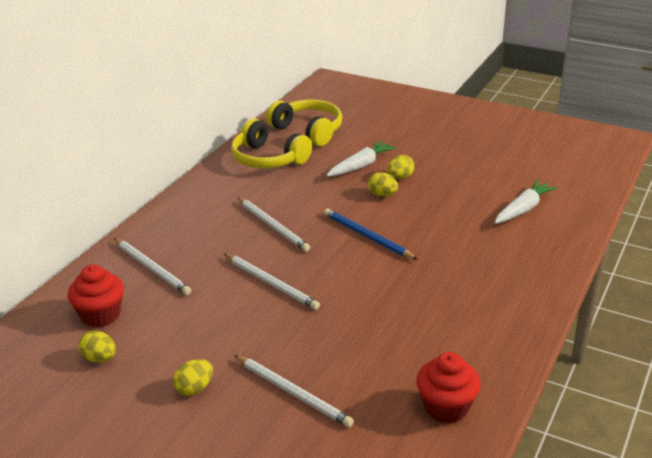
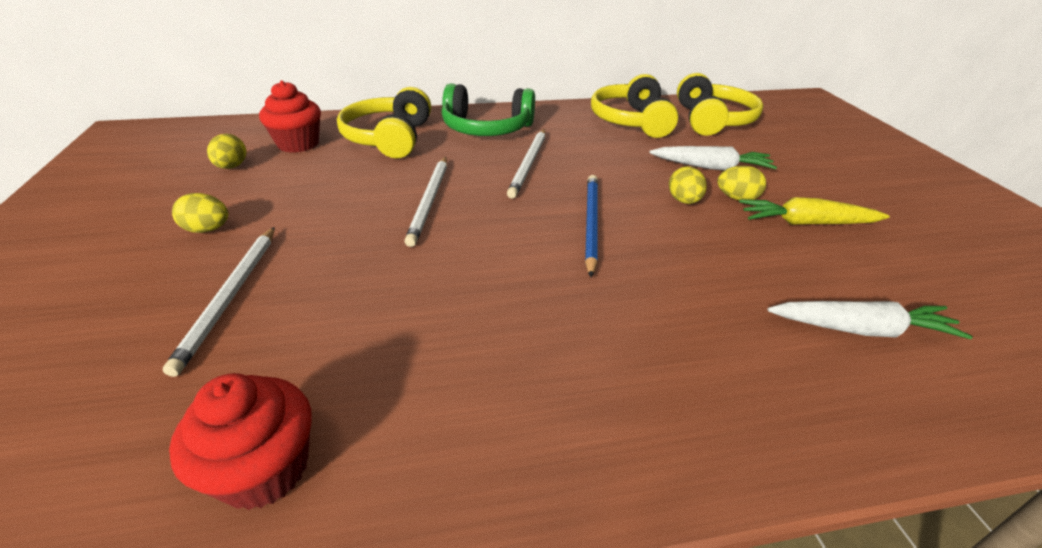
camera: 50 degrees right, 5 degrees up
white pencil [114,238,191,295] -> yellow headphones [337,87,431,158]
none -> green headphones [442,83,535,136]
none -> yellow carrot [739,197,890,225]

